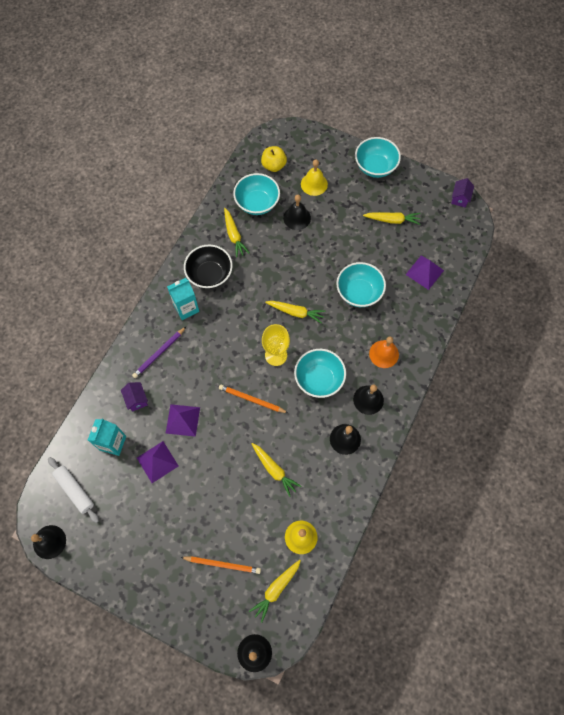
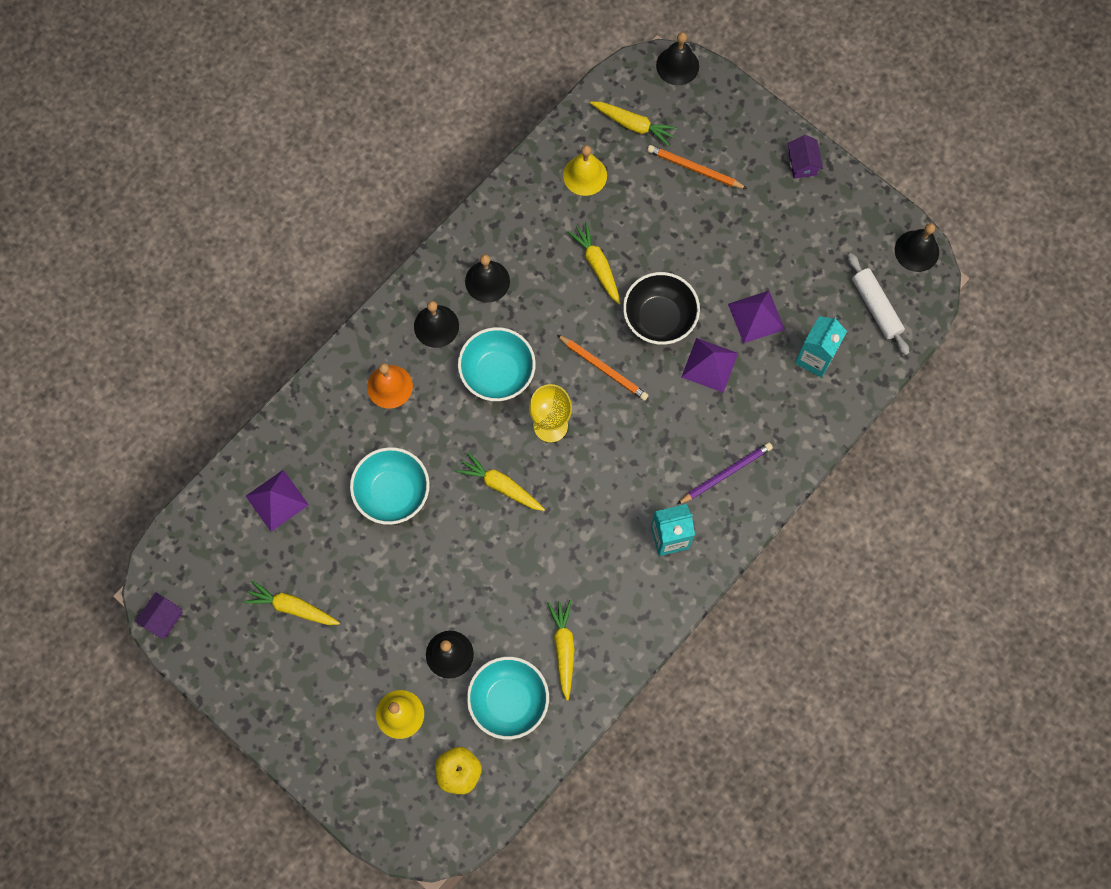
camera: 165 degrees left, 5 degrees up
purple house [121,382,148,412] -> purple house moved to [788,135,823,179]
black bowl [184,245,233,289] -> black bowl moved to [623,272,700,345]
yellow carrot [249,560,301,623] -> yellow carrot turned 60 degrees clockwise [590,102,677,146]
turquoise bowl [355,137,401,178] -> none

